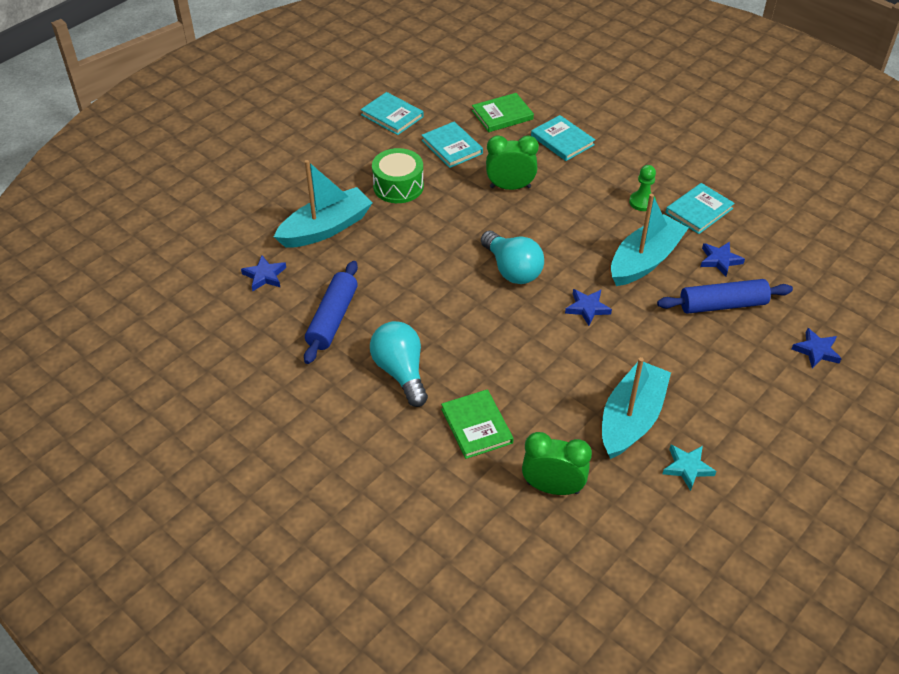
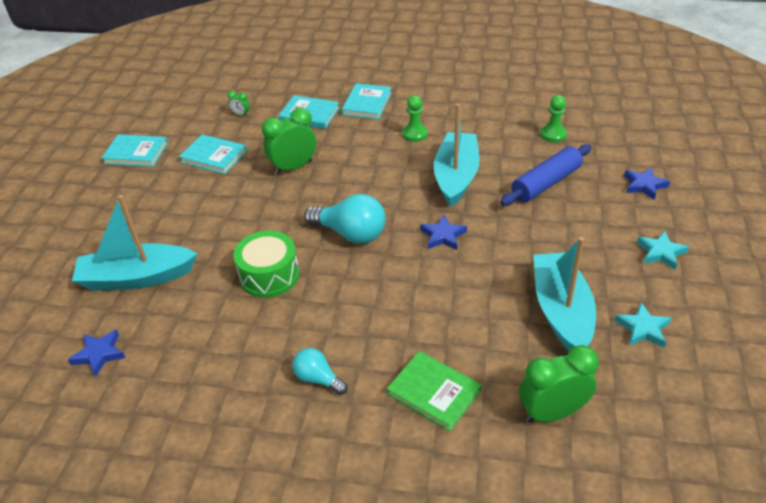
camera: 30 degrees left, 5 degrees down
turquoise boat [274,160,373,248] -> turquoise boat turned 120 degrees counterclockwise [72,195,198,291]
blue rolling pin [304,261,358,364] -> none
turquoise light bulb [370,321,428,407] -> turquoise light bulb [292,348,348,395], size x0.58
green drum [372,148,424,203] -> green drum moved to [233,231,299,298]
green book [472,93,534,132] -> green clock [227,91,250,117]
turquoise book [666,183,735,234] -> turquoise book moved to [341,83,392,119]
blue star [700,242,745,276] -> none
none -> green pawn [541,95,567,142]
none -> turquoise star [637,231,689,270]

